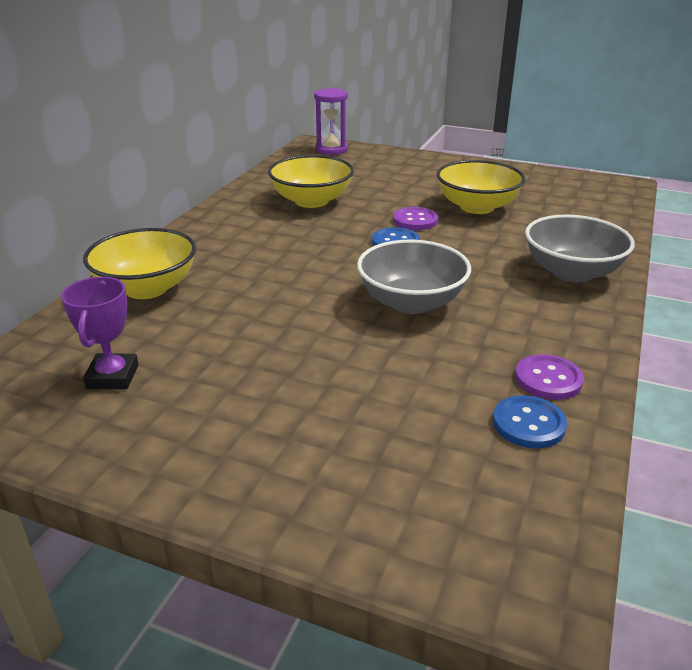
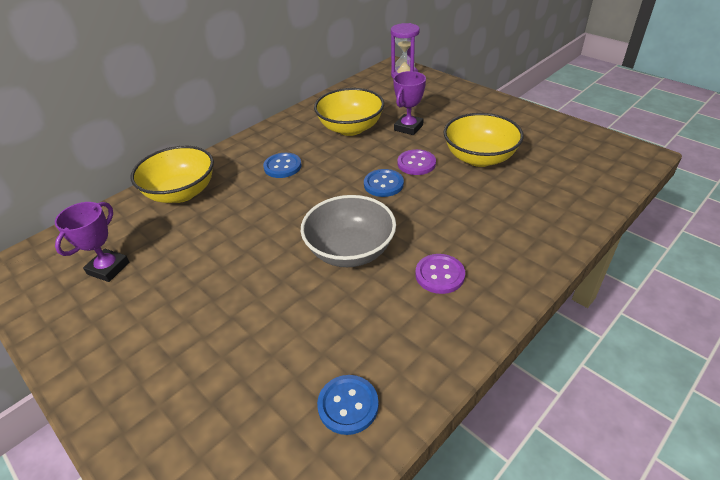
camera: 25 degrees right, 10 degrees up
purple button [515,354,584,400] -> purple button moved to [415,254,465,294]
grey bowl [525,215,635,282] -> none
none -> blue button [263,153,302,178]
none -> purple trophy [393,71,426,135]

